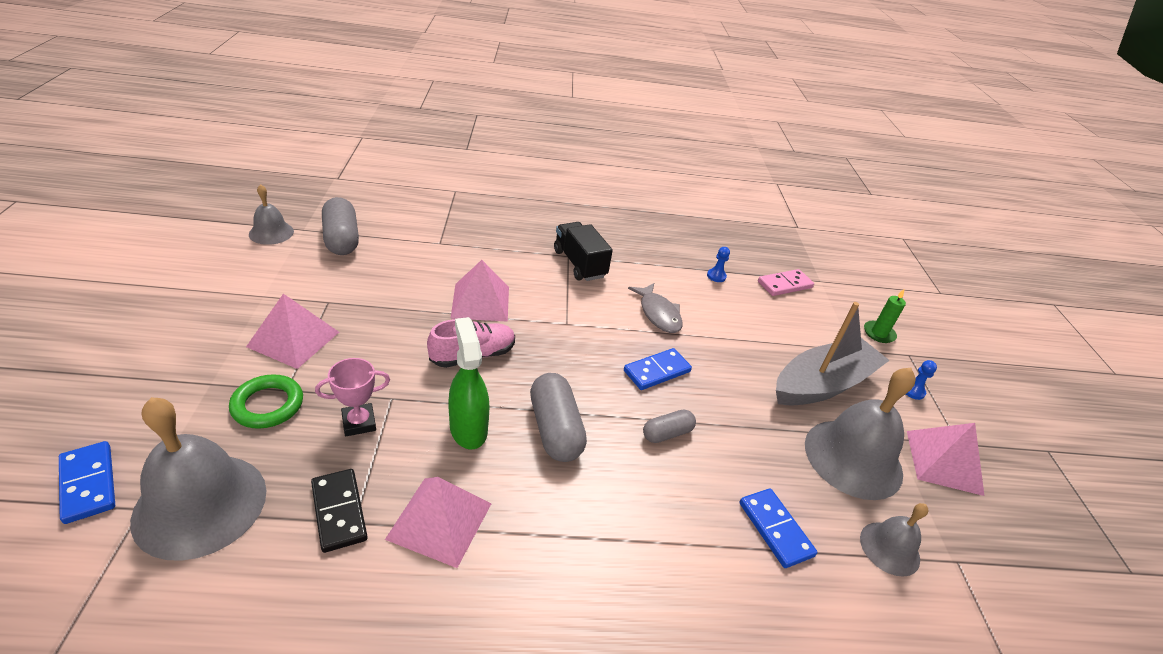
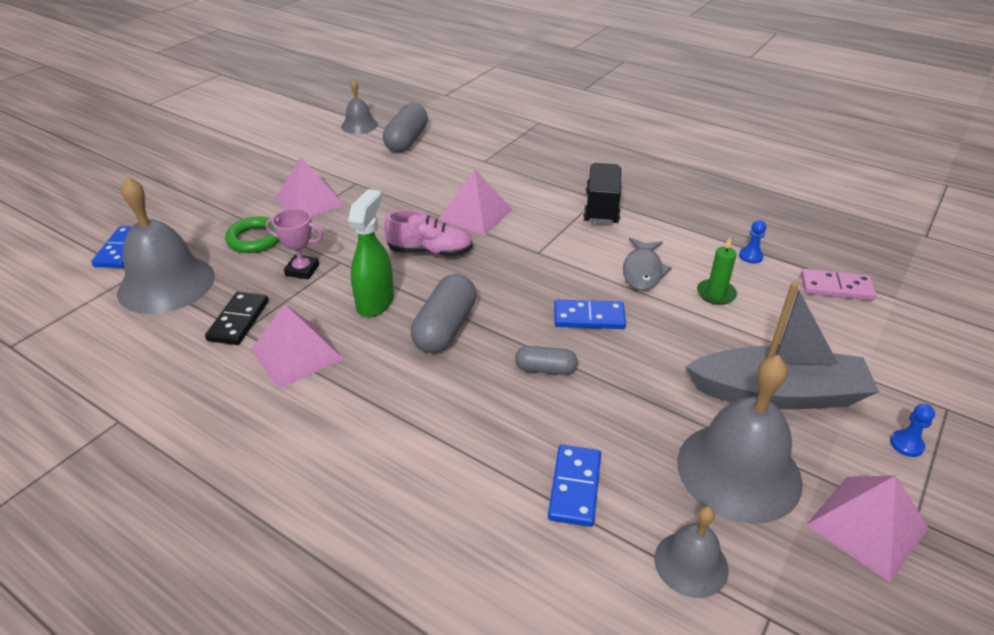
camera: 40 degrees right, 0 degrees up
green candle [864,289,906,343] -> green candle moved to [697,238,737,305]

